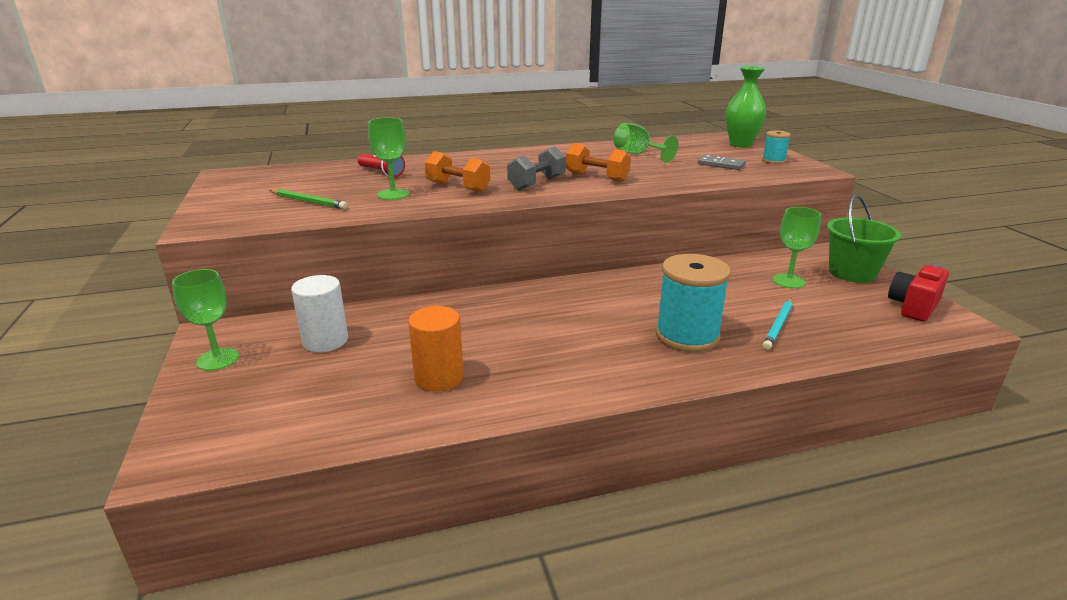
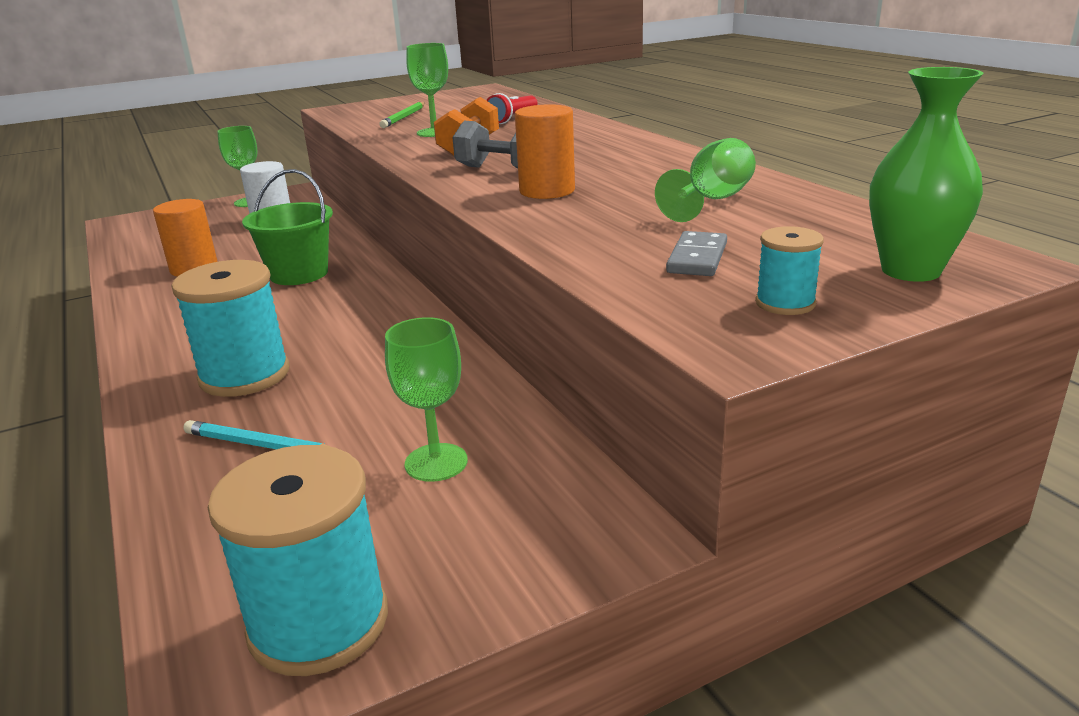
camera: 80 degrees right, 0 degrees up
orange dumbbell [566,143,631,182] -> orange cylinder [515,104,575,199]
green bucket [827,195,901,283] -> green bucket moved to [242,169,333,285]
red camera [888,264,949,322] -> turquoise spool [208,445,388,676]

